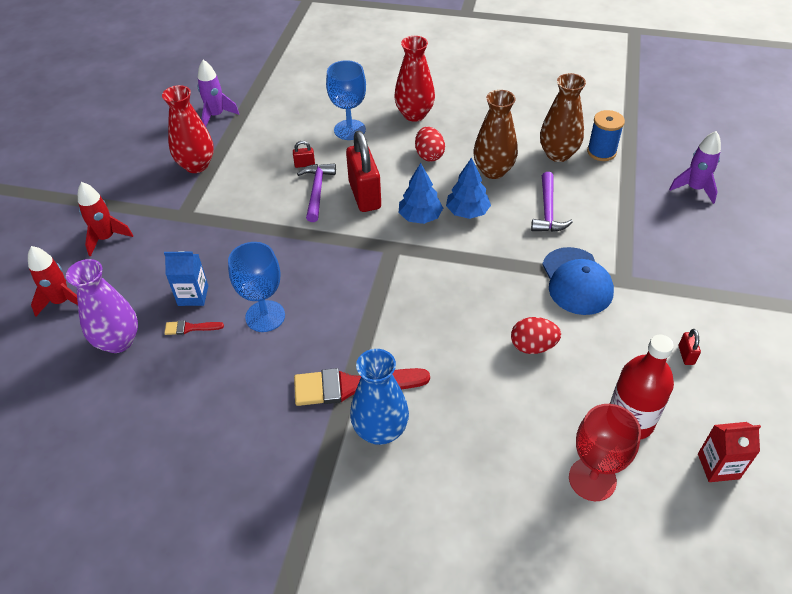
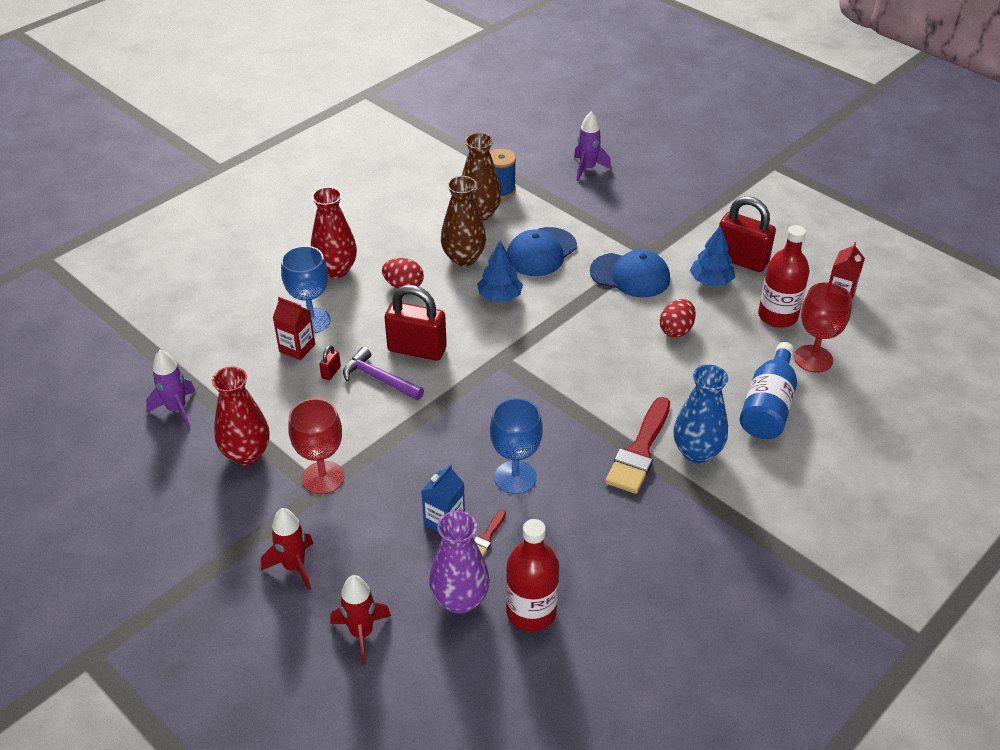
camera: 60 degrees left, 5 degrees down
blue tree [399,163,443,224] -> blue tree moved to [690,225,735,286]
purple hammer [531,172,573,232] -> blue cap [507,227,577,276]
red padlock [679,329,701,365] -> red padlock [719,196,776,272], size x2.44
none -> red carton [273,297,315,360]
none -> red goblet [288,398,344,495]
none -> red bottle [506,519,559,631]
none -> blue bottle [740,342,797,439]

